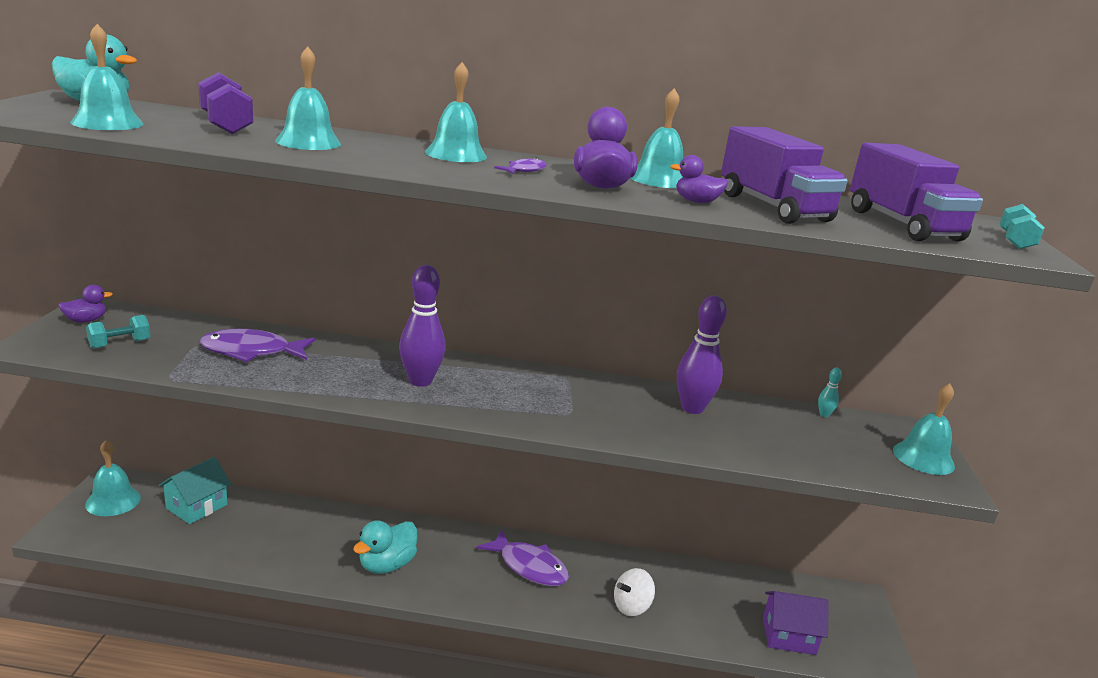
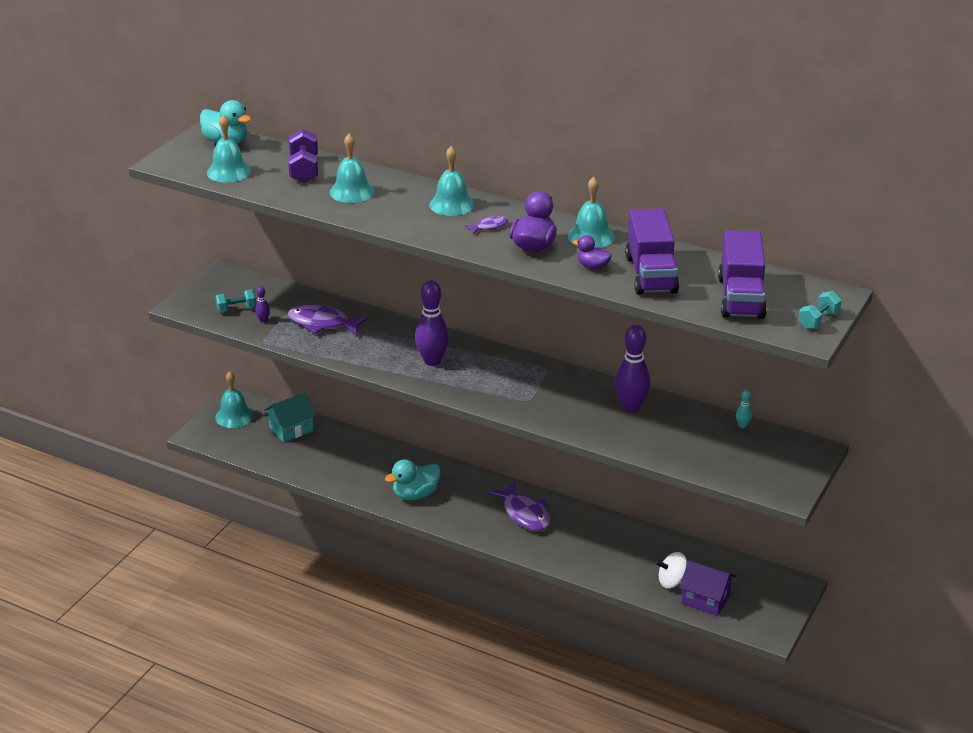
camera: 25 degrees right, 10 degrees up
purple duck [58,285,112,323] -> none
white spinning top [614,568,655,616] -> white spinning top moved to [655,552,687,588]
turquoise bell [893,383,955,475] -> none
none -> purple bowling pin [255,286,270,323]

